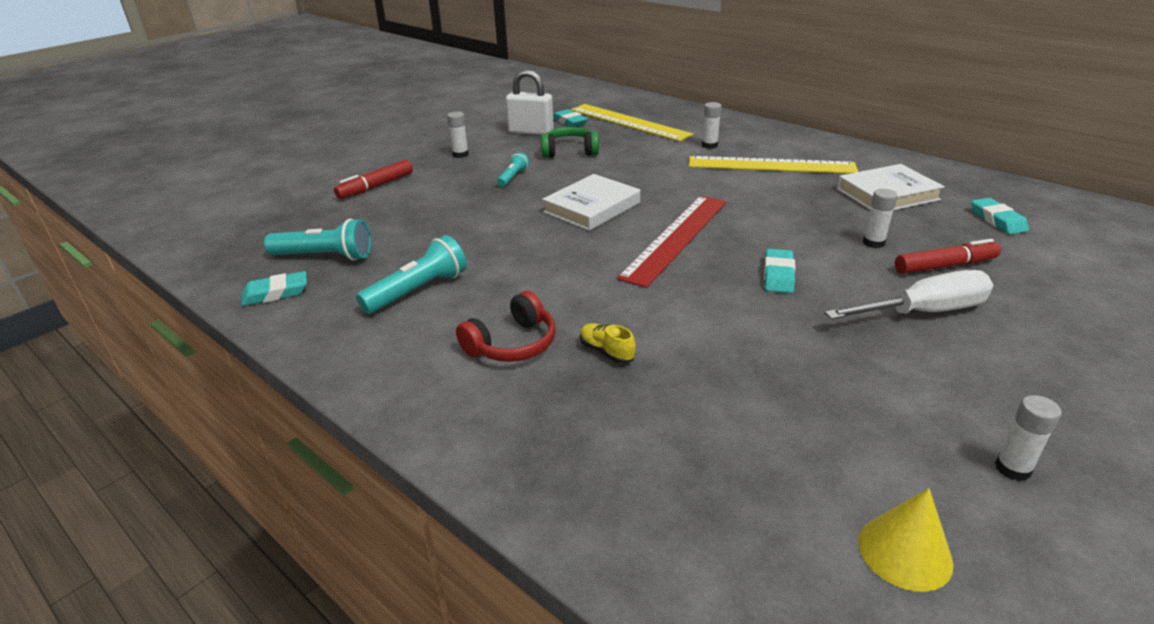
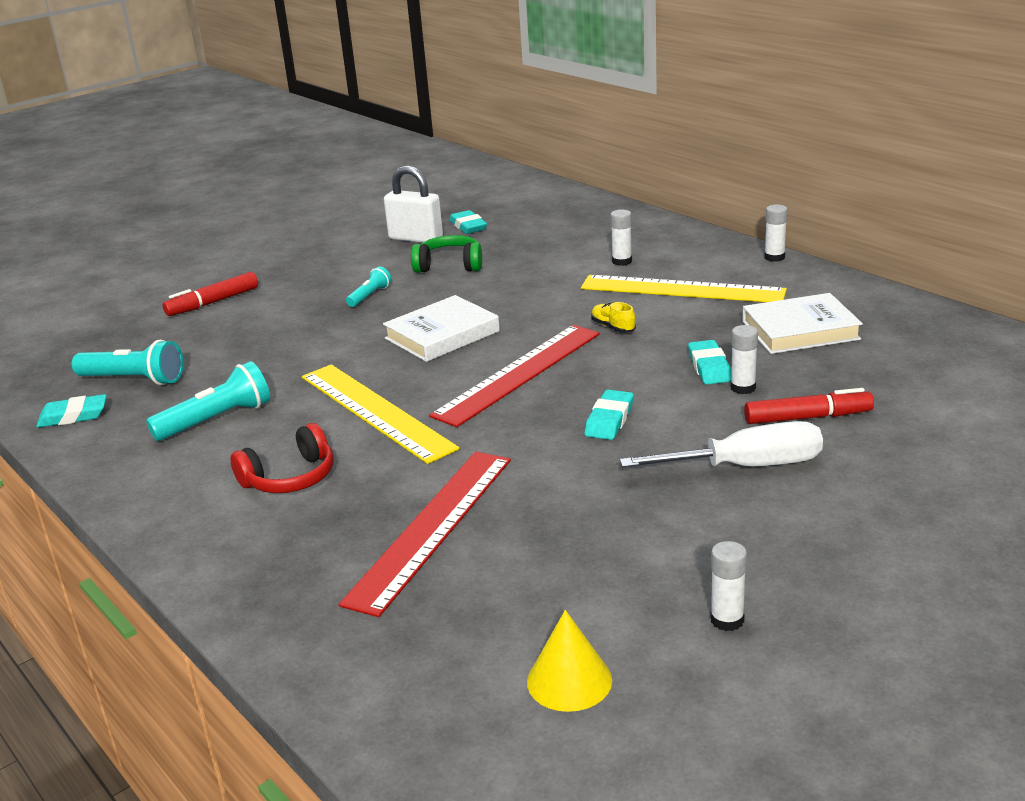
camera: 10 degrees right, 5 degrees down
white glue stick [447,111,469,158] -> white glue stick moved to [764,205,788,262]
yellow ruler [571,104,694,142] -> yellow ruler moved to [302,364,460,464]
yellow shoe [580,323,636,363] -> yellow shoe moved to [591,302,636,333]
turquoise eraser [971,198,1029,235] -> turquoise eraser moved to [688,340,731,385]
none -> red ruler [339,452,511,617]

